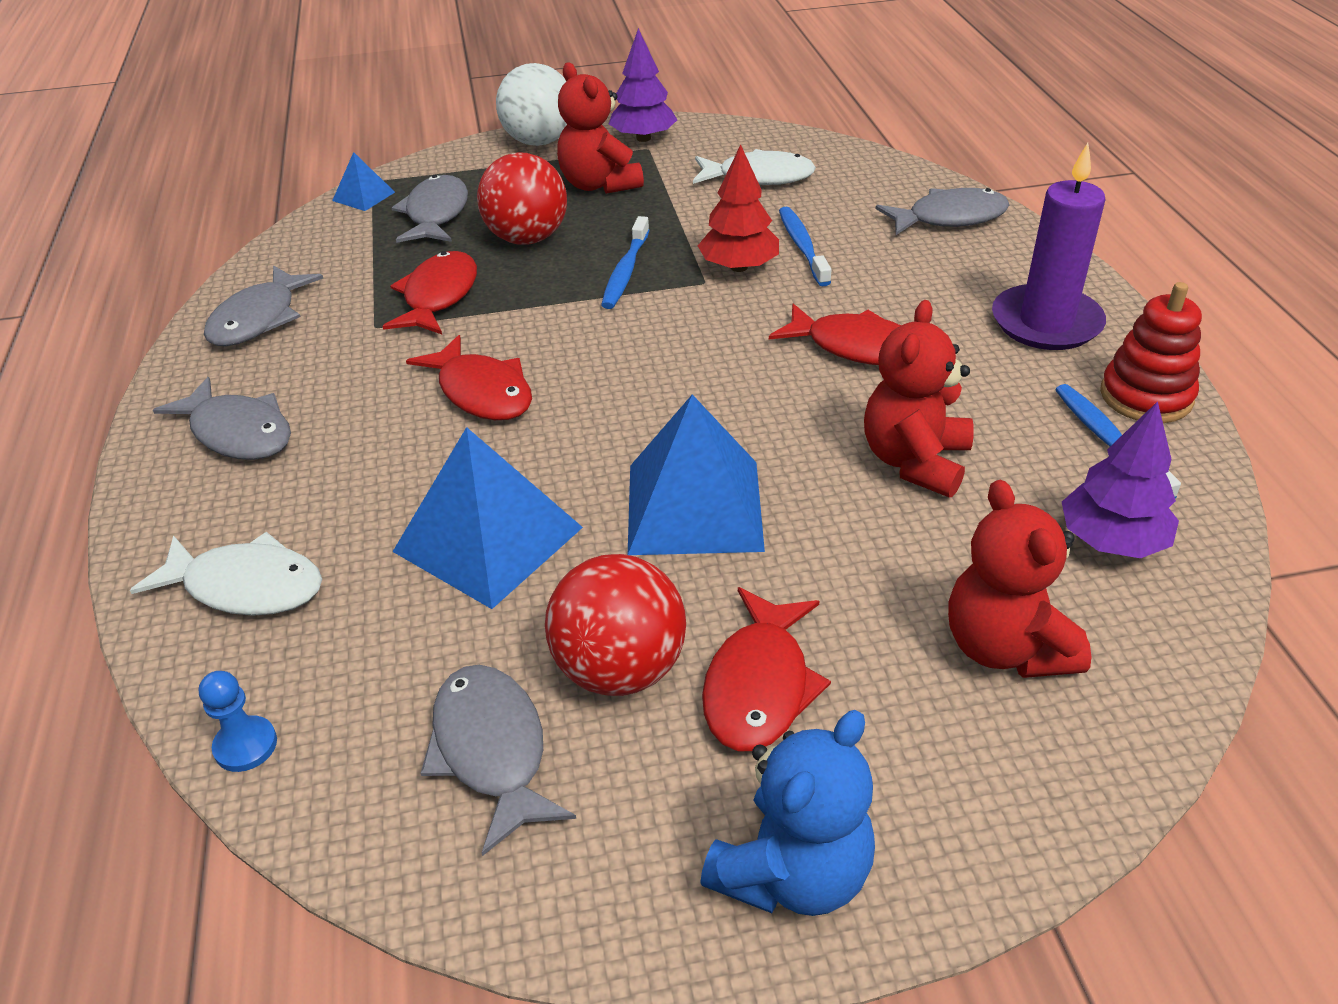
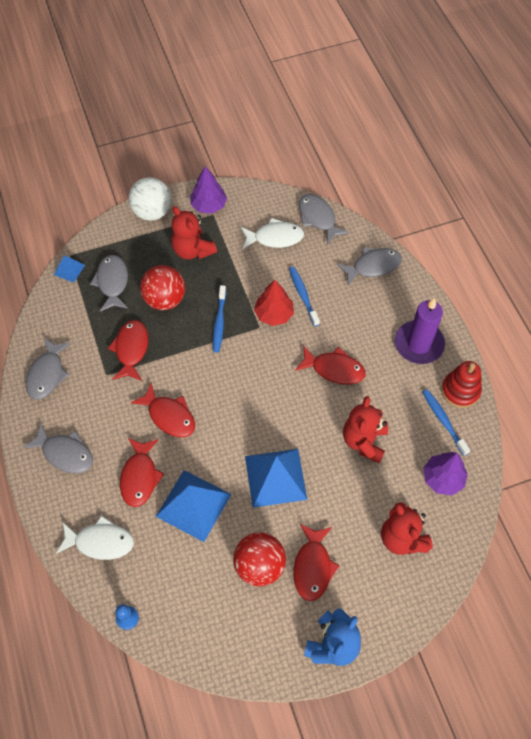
camera: 10 degrees left, 20 degrees up
grey fish [420,665,576,856] -> grey fish moved to [299,194,349,245]
none -> red fish [120,438,164,507]

